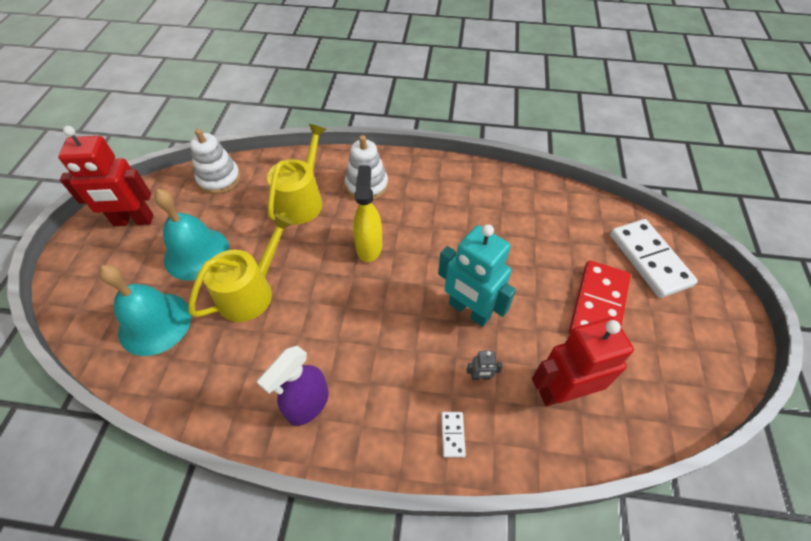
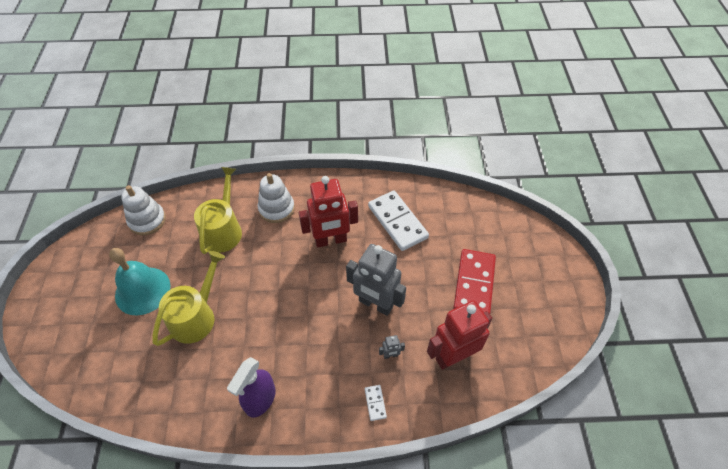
camera: 10 degrees left, 0 degrees up
red robot [58,126,153,226] -> red robot moved to [299,176,358,248]
turquoise bell [99,265,191,356] -> none
yellow spray bottle [353,165,382,262] -> none
turquoise robot [438,224,516,327] -> grey robot [346,244,406,316]
white domino [610,219,698,298] -> white domino moved to [368,190,429,251]

